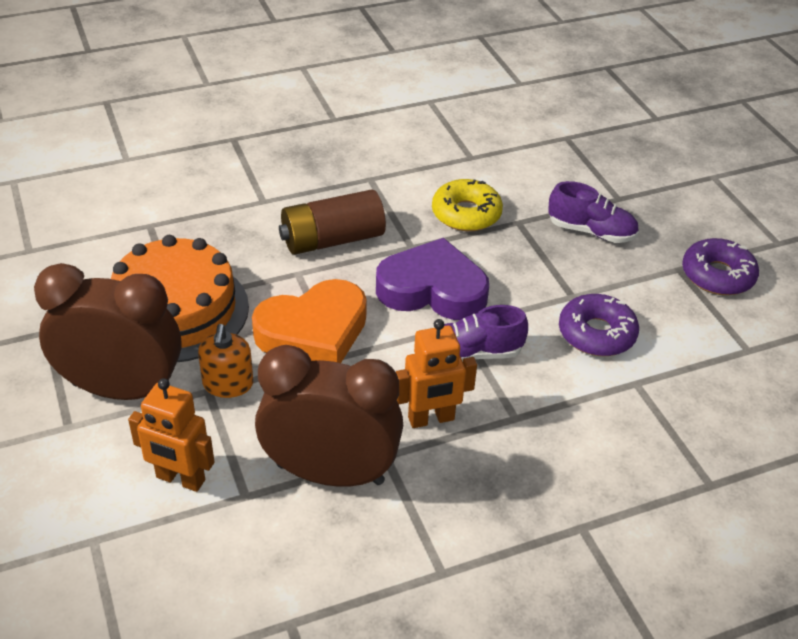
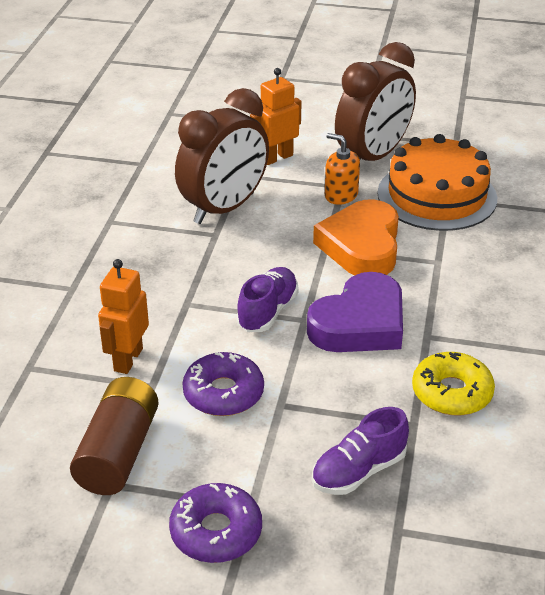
camera: 125 degrees right, 5 degrees down
brown battery [279,189,386,255] -> brown battery moved to [70,377,159,495]
orange robot [396,319,477,428] -> orange robot moved to [98,259,149,374]

